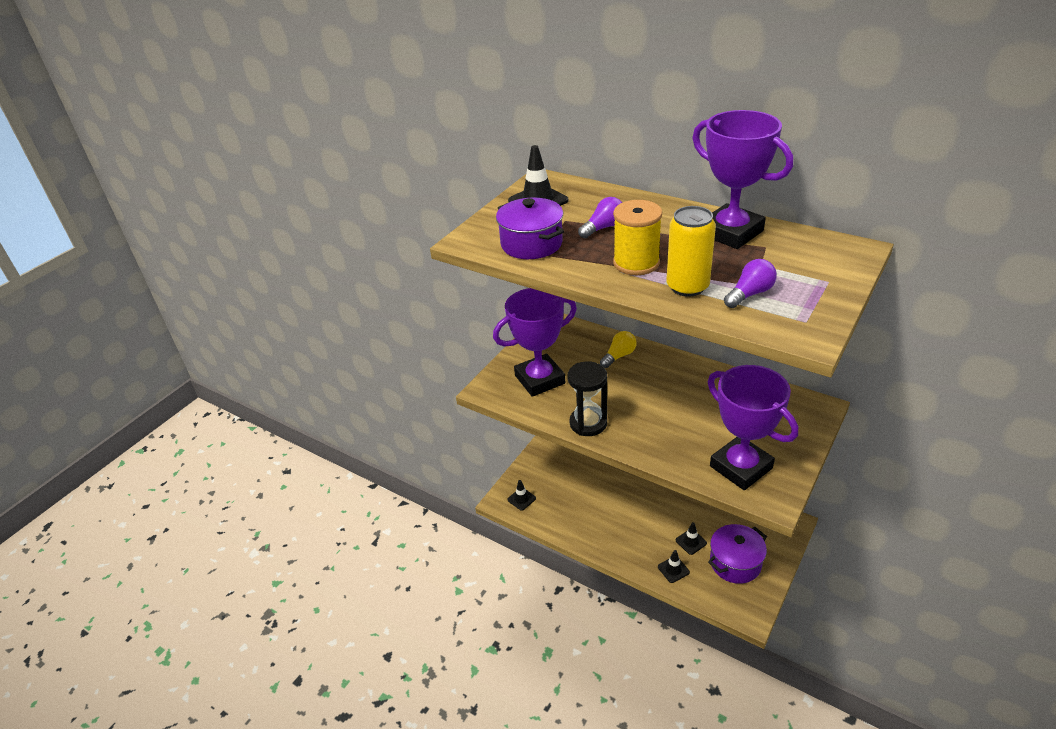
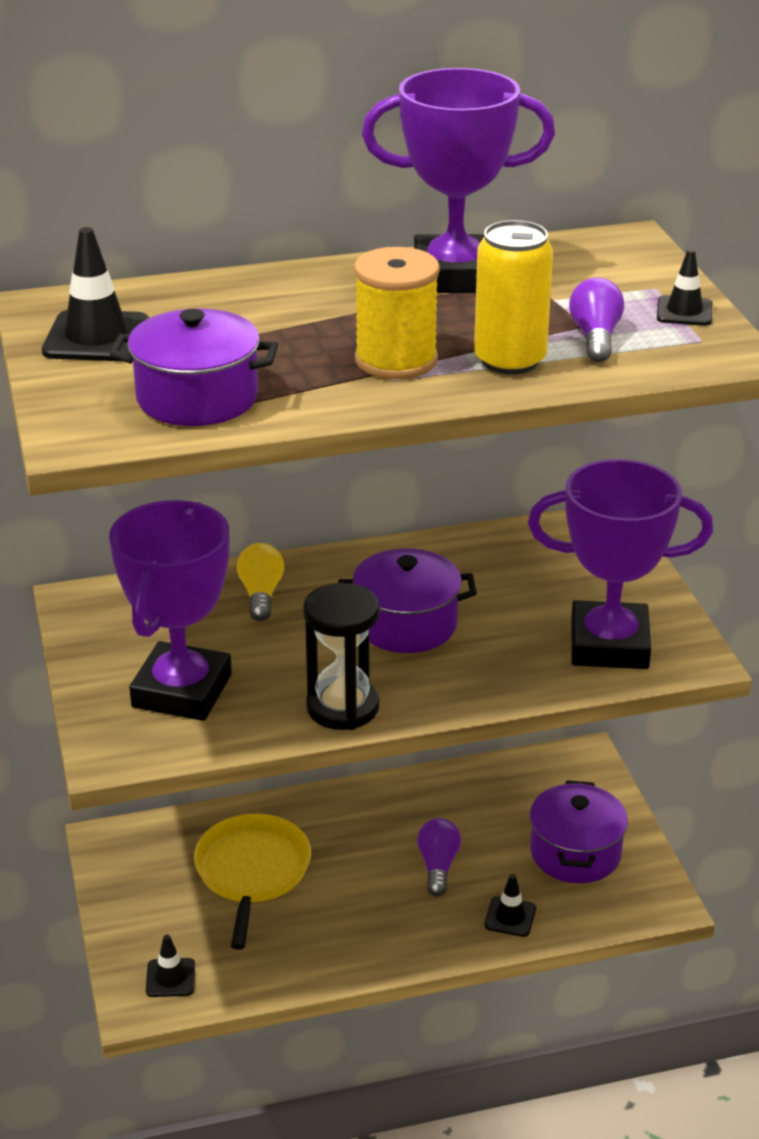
camera: 50 degrees left, 5 degrees down
purple light bulb [578,197,623,238] -> purple light bulb moved to [417,818,461,897]
black traffic cone [676,522,707,555] -> black traffic cone moved to [657,249,712,326]
none -> yellow pan [194,814,311,950]
none -> purple pot [338,548,477,653]

